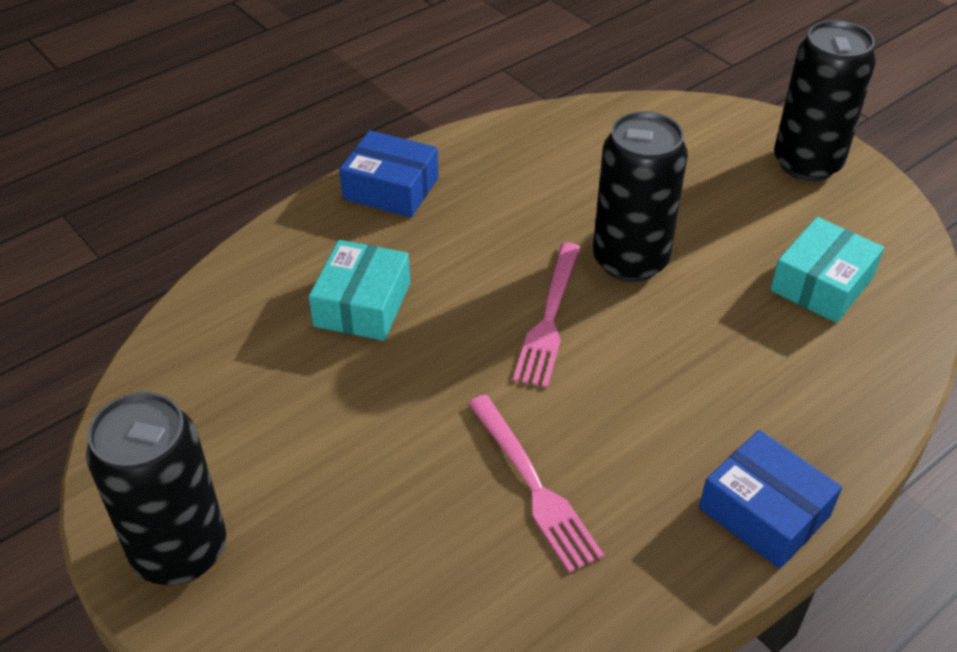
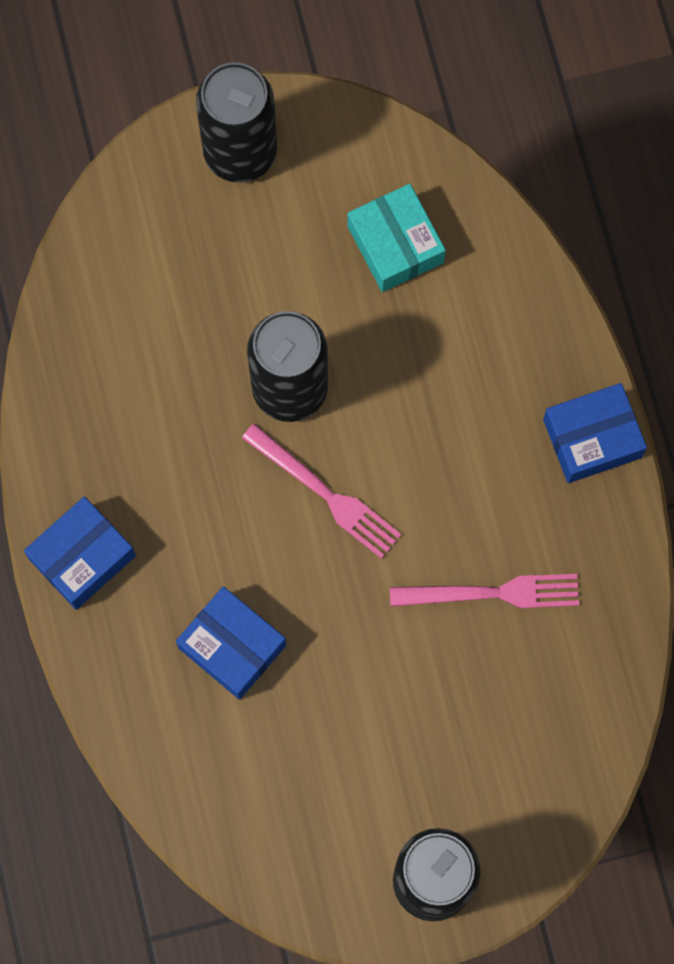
camera: 65 degrees left, 30 degrees up
turquoise box [309,240,410,341] -> blue box [176,586,286,700]

